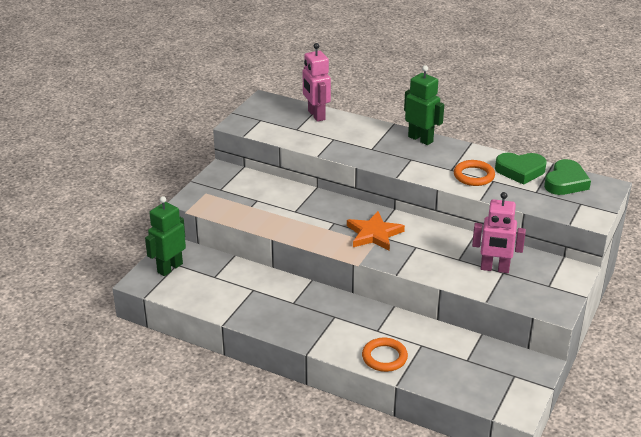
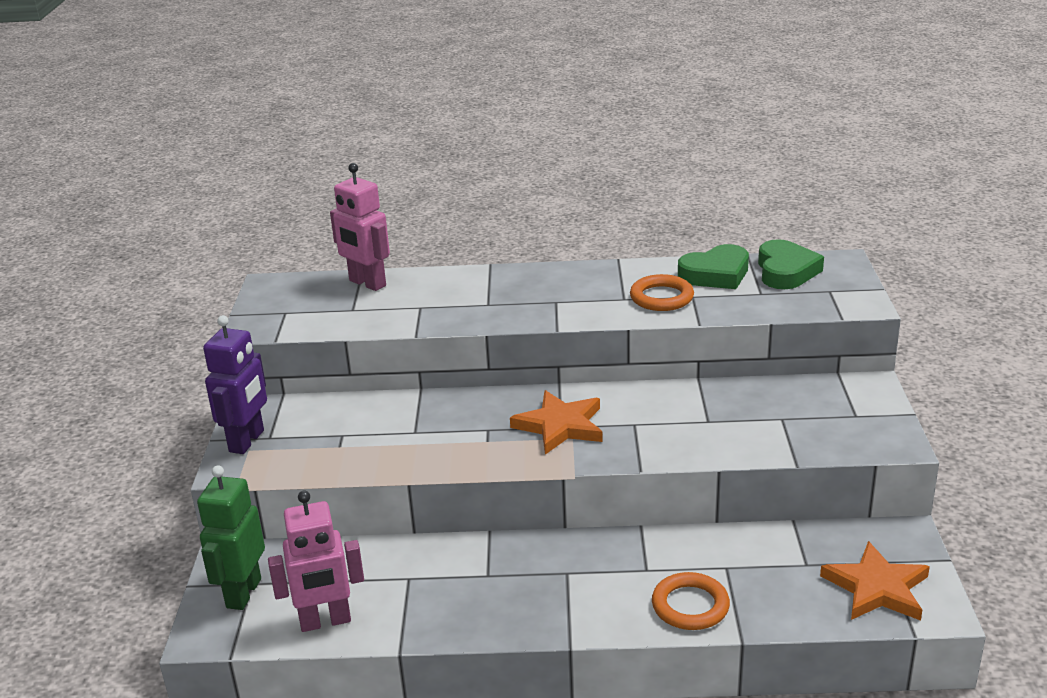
camera: 25 degrees left, 5 degrees down
green robot [404,65,444,145] -> none
pink robot [472,192,526,273] -> pink robot moved to [268,491,364,632]
none -> purple robot [203,315,267,454]
none -> orange star [820,541,930,621]

